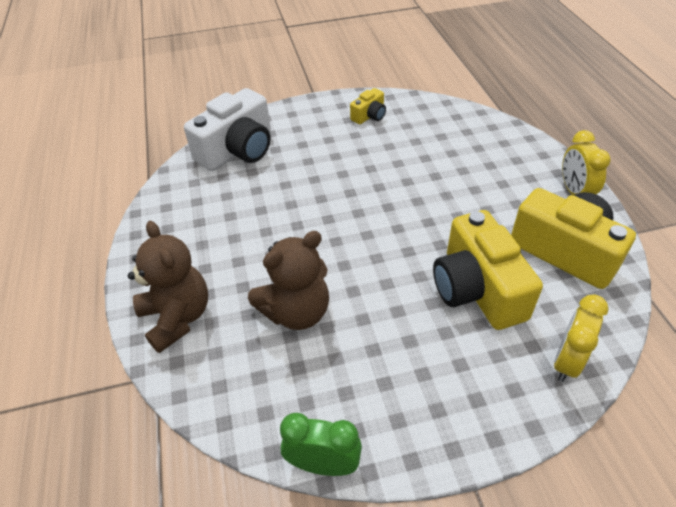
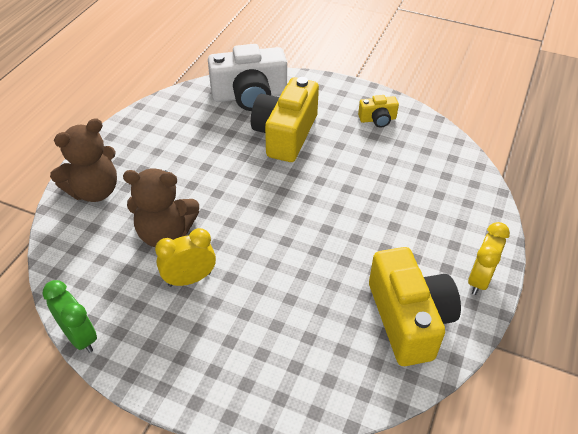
camera: 35 degrees right, 0 degrees up
brown teddy bear [128,221,208,353] -> brown teddy bear turned 45 degrees clockwise [50,118,117,202]
yellow camera [433,210,543,330] -> yellow camera moved to [251,77,319,162]
yellow clock [554,294,609,382] -> yellow clock moved to [155,228,216,287]

